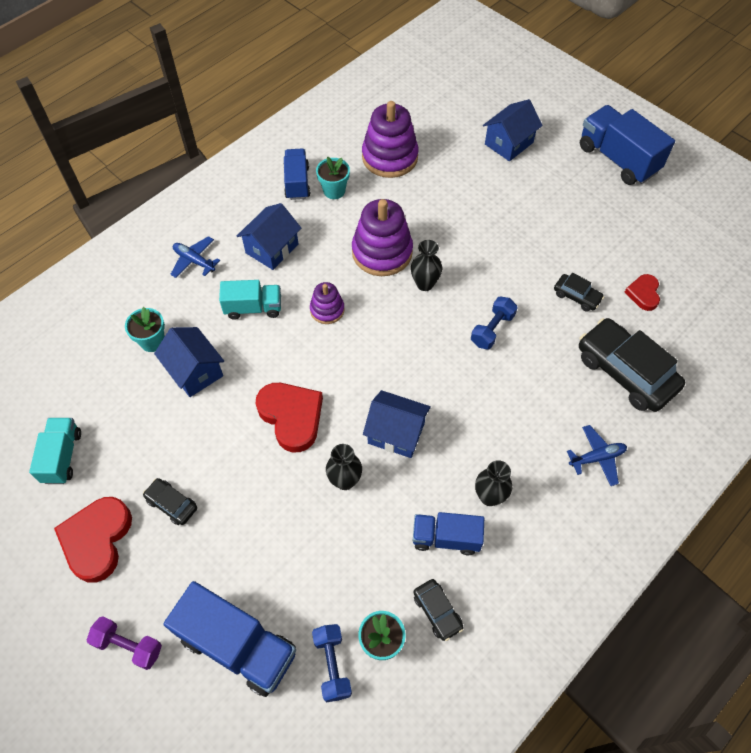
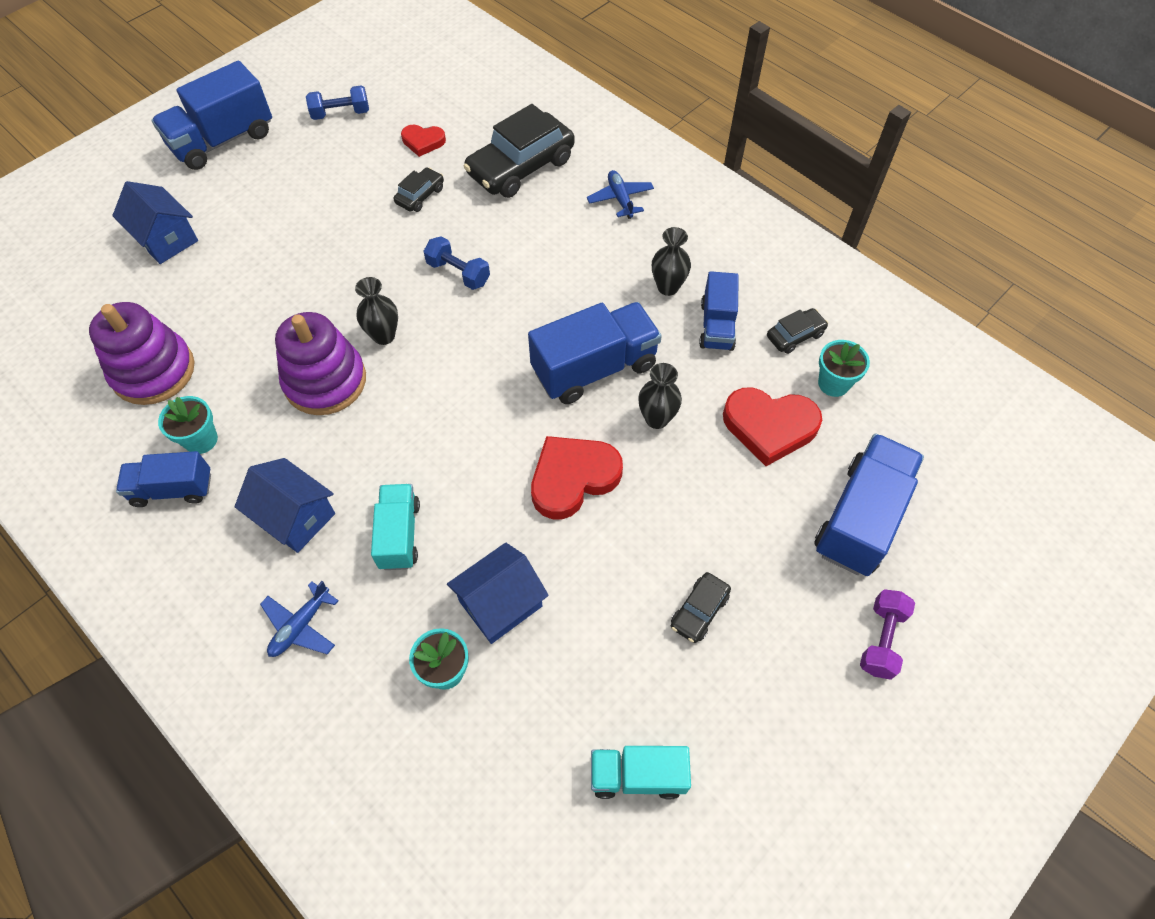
camera: 90 degrees left, 0 degrees up
red heart [54,497,132,583] -> red heart moved to [723,387,822,466]
purple stacking toy [310,282,345,324] -> none
blue dumbbell [312,624,352,702] -> blue dumbbell moved to [306,85,369,120]
blue house [363,390,431,458] -> blue truck [528,302,662,404]

